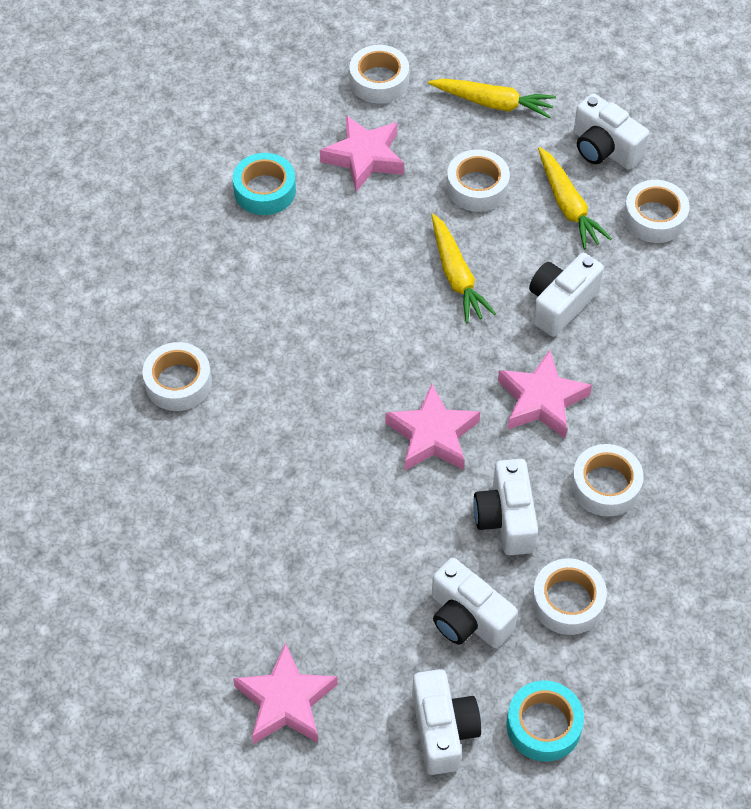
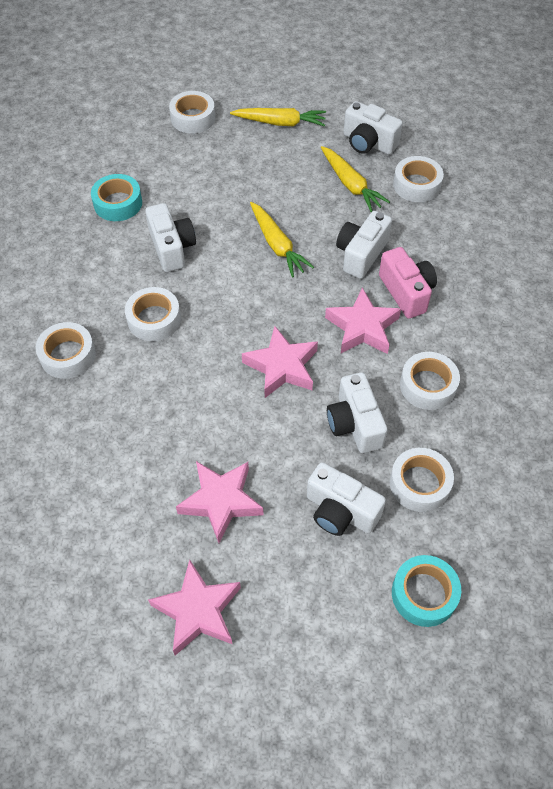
camera: 10 degrees left, 0 degrees up
pink star [320,115,404,192] -> pink star moved to [176,461,264,543]
white camera [412,669,481,775] -> white camera moved to [145,203,196,272]
white tape [447,149,510,212] -> white tape moved to [125,287,181,341]
none -> pink camera [379,247,437,319]

